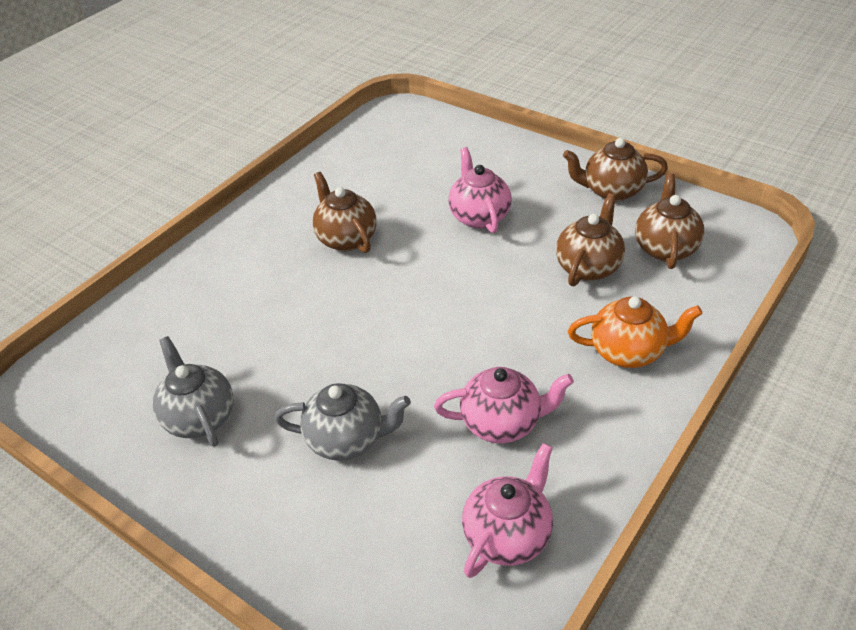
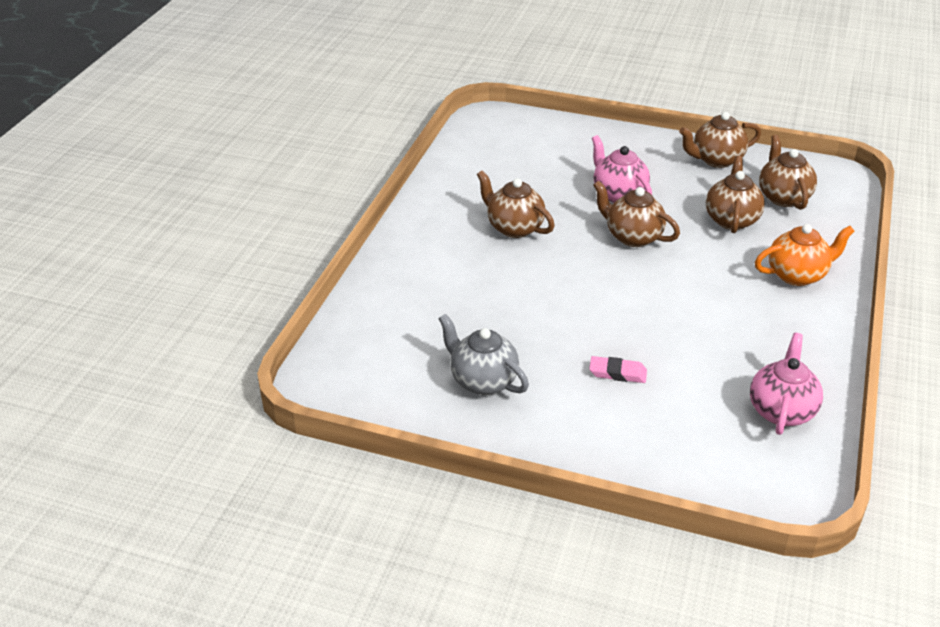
camera: 20 degrees left, 5 degrees down
grey teapot [275,383,411,461] -> pink eraser [589,356,647,383]
pink teapot [434,367,574,443] -> none
none -> brown teapot [593,180,680,247]

